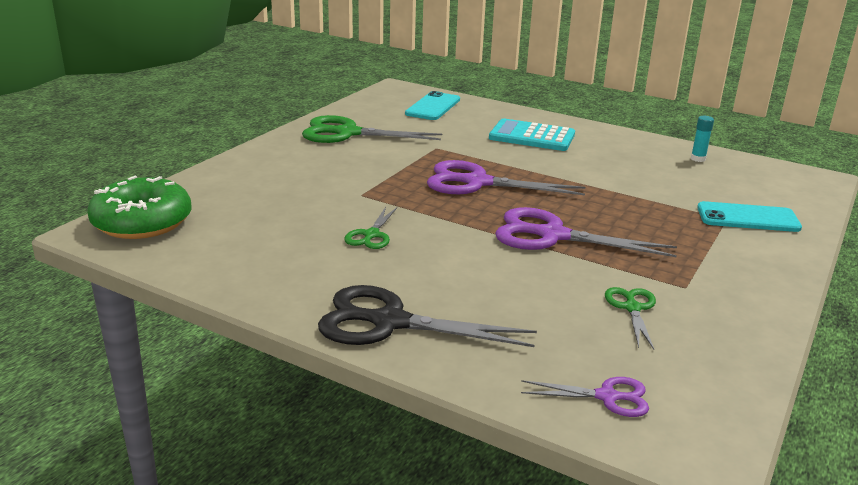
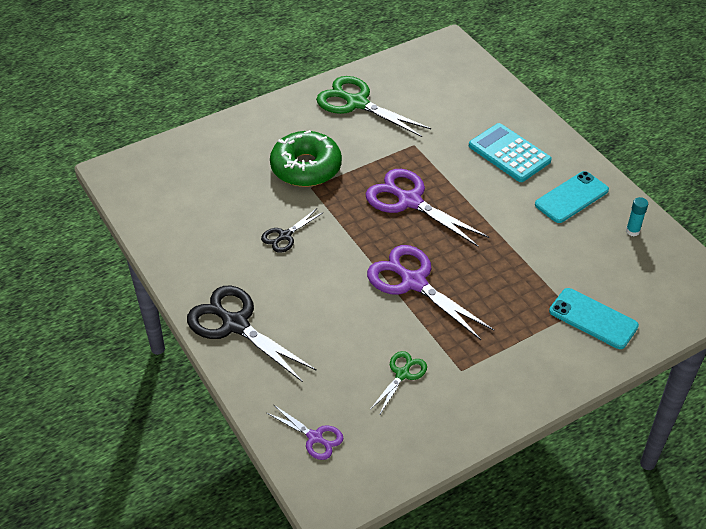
camera: 30 degrees right, 20 degrees up
green donut [87,176,191,239] -> green donut moved to [270,130,342,187]
green scissors [344,207,397,249] -> black scissors [261,208,324,253]
turquoise phone [405,91,460,120] -> turquoise phone moved to [535,171,609,223]

